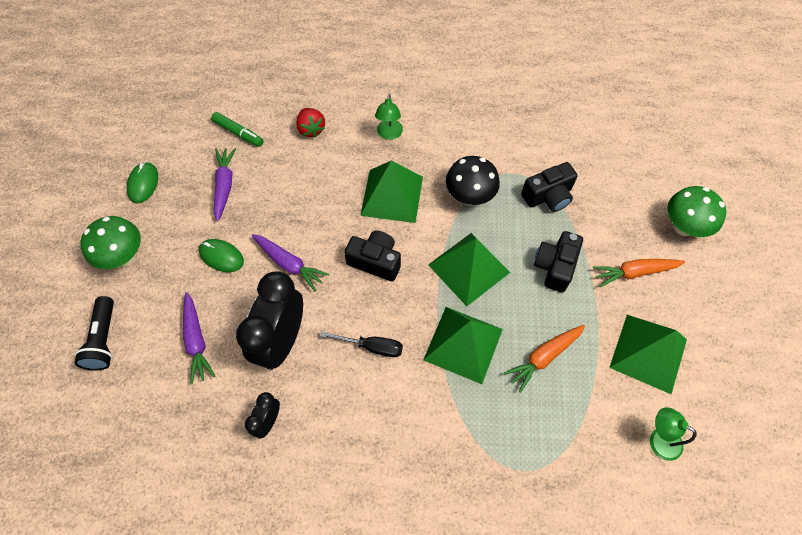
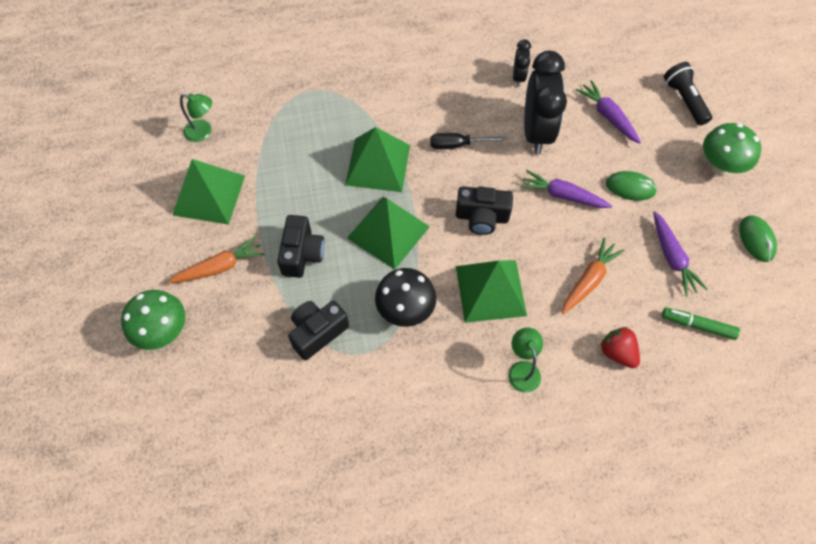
camera: 165 degrees right, 0 degrees up
orange carrot [504,325,585,393] -> orange carrot moved to [562,238,625,314]

